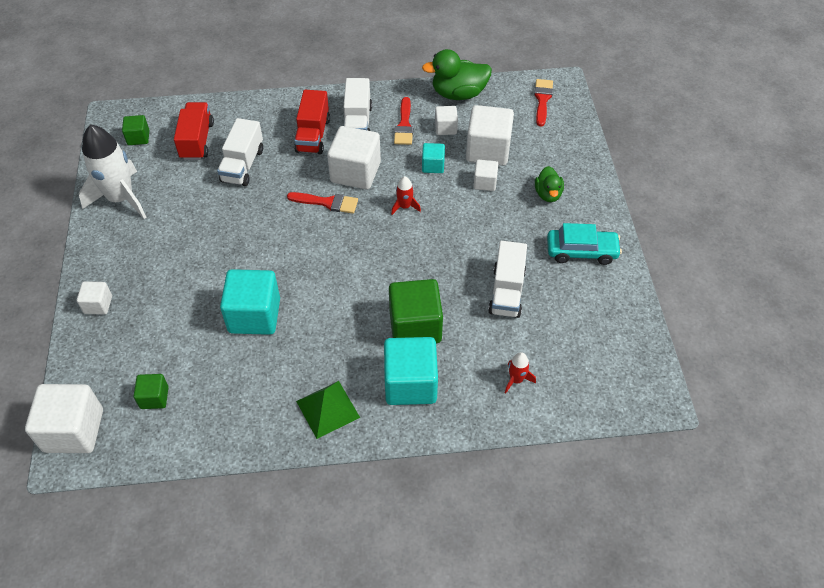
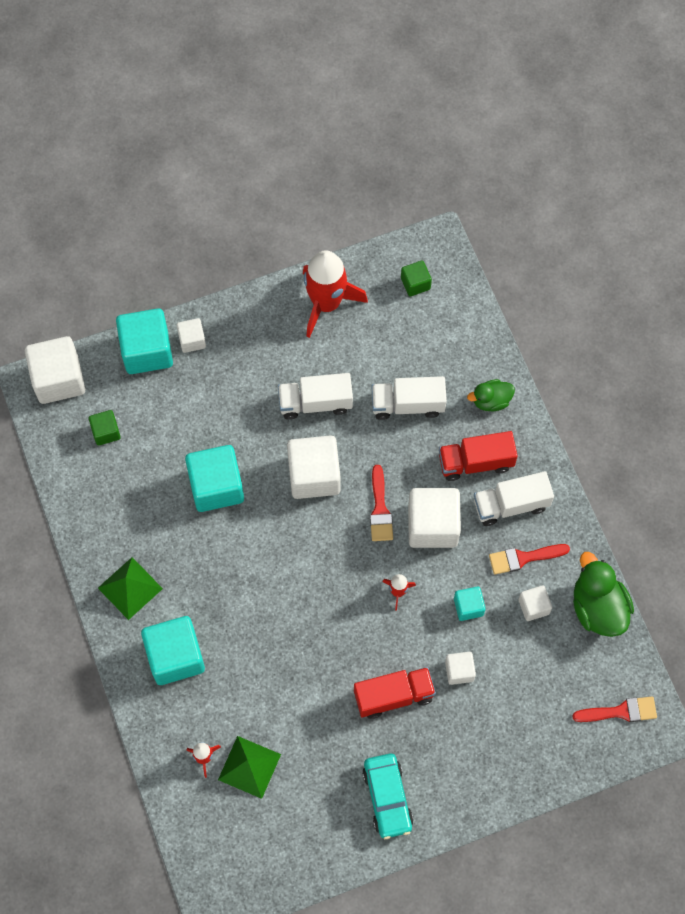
camera: 75 degrees right, 15 degrees up
white rocket [79,124,146,219] -> red rocket [303,250,368,338]
red truck [174,102,214,160] -> red truck moved to [354,667,436,719]
green cube [389,279,443,344] -> none
white cube [466,105,514,166] -> white cube moved to [287,435,341,499]
white truck [488,241,527,318] -> white truck moved to [278,373,353,420]
green duck [535,166,564,202] -> green duck moved to [467,379,515,411]
none -> turquoise cube [116,309,173,374]
none -> green pyramid [218,736,281,799]

